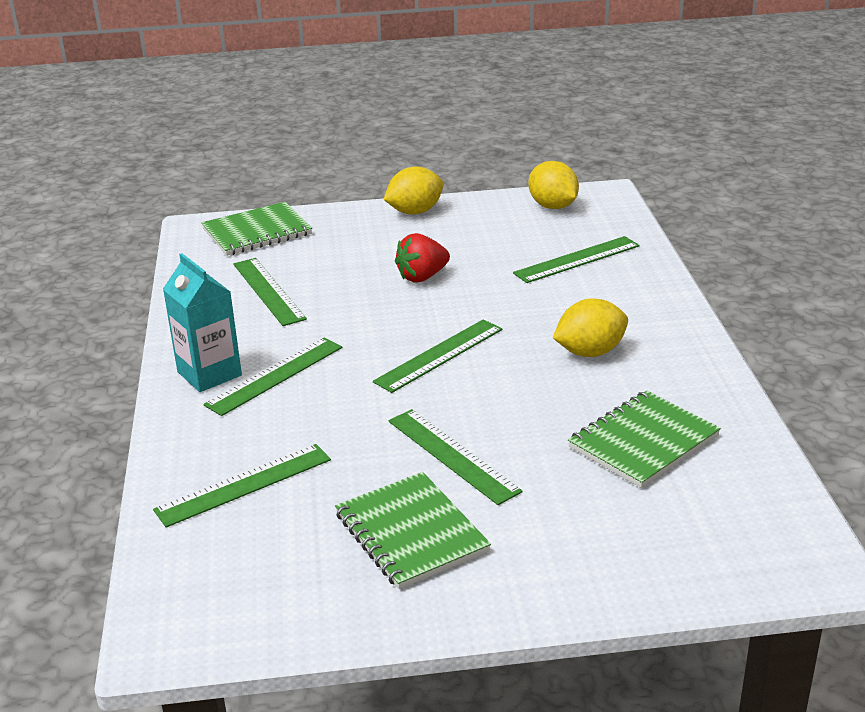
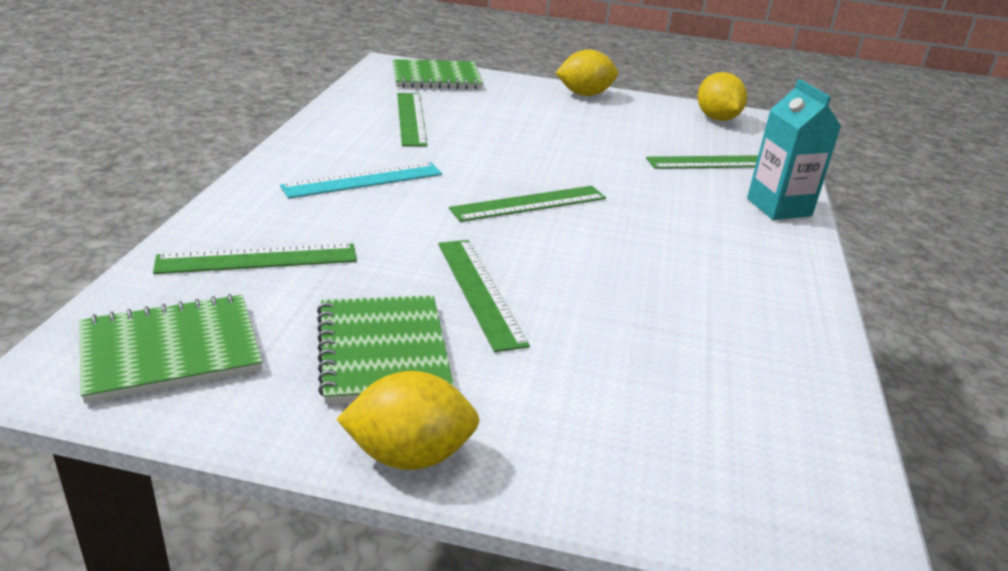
camera: 15 degrees right, 0 degrees up
turquoise carton [163,253,242,392] -> turquoise carton moved to [747,79,841,220]
green ruler [203,337,342,416] -> turquoise ruler [280,163,442,199]
red strawberry [395,233,450,283] -> none
yellow lemon [553,298,628,357] -> yellow lemon moved to [337,371,480,470]
green notebook [568,391,721,488] -> green notebook moved to [79,294,262,404]

